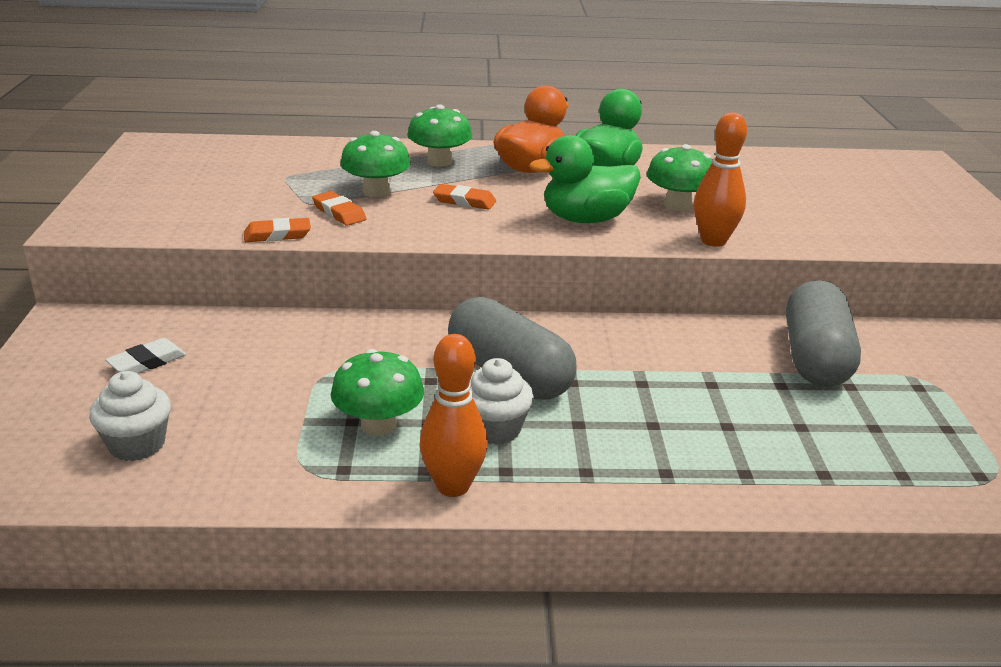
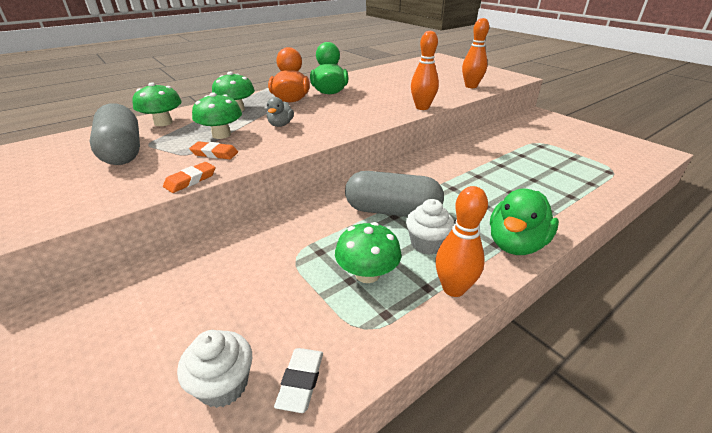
camera: 35 degrees left, 5 degrees up
white eraser [105,338,186,374] -> white eraser moved to [274,348,323,413]
orange eraser [433,184,496,210] -> grey duck [267,97,294,127]
green duck [529,135,641,223] -> green duck moved to [490,188,559,255]
green mushroom [647,144,712,211] -> green mushroom moved to [132,82,182,126]
grey capsule [786,281,861,387] -> grey capsule moved to [89,103,140,165]
none -> orange bowling pin [462,18,489,88]

